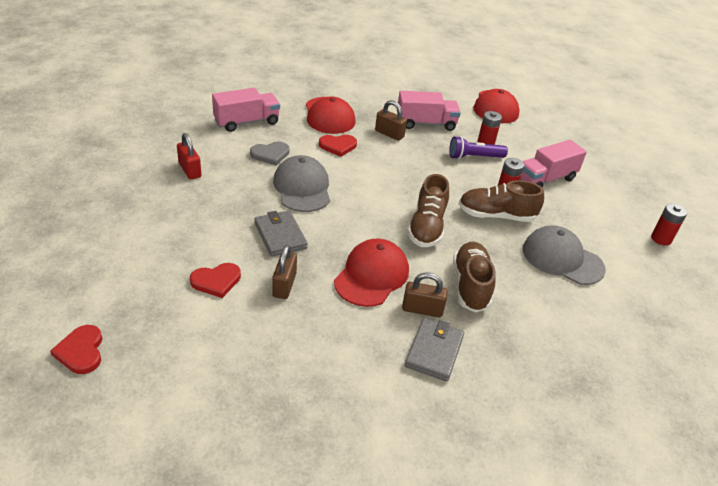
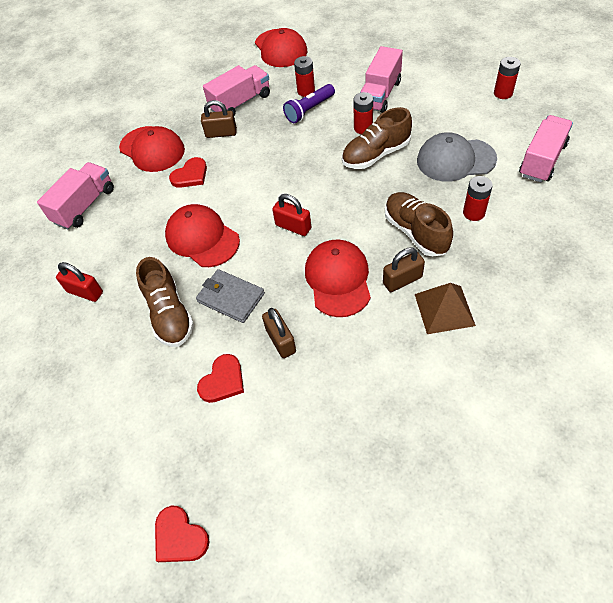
camera: 25 degrees left, 15 degrees up
grey heart [250,142,290,165] -> none
grey cap [273,155,330,212] -> red cap [165,204,240,267]
grey wallet [405,318,464,382] -> brown pyramid [415,283,476,334]
brown shoe [407,174,449,247] -> brown shoe moved to [136,257,194,347]
none -> red padlock [272,194,311,236]
none -> red battery [463,176,493,221]
none -> pink truck [519,115,573,182]

